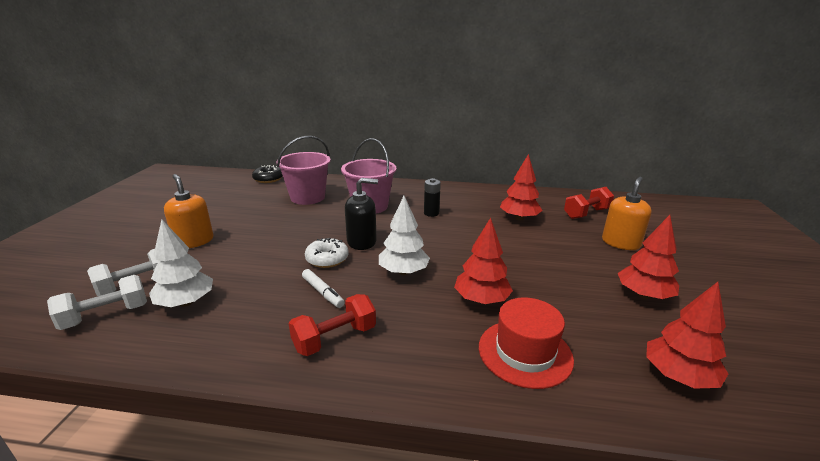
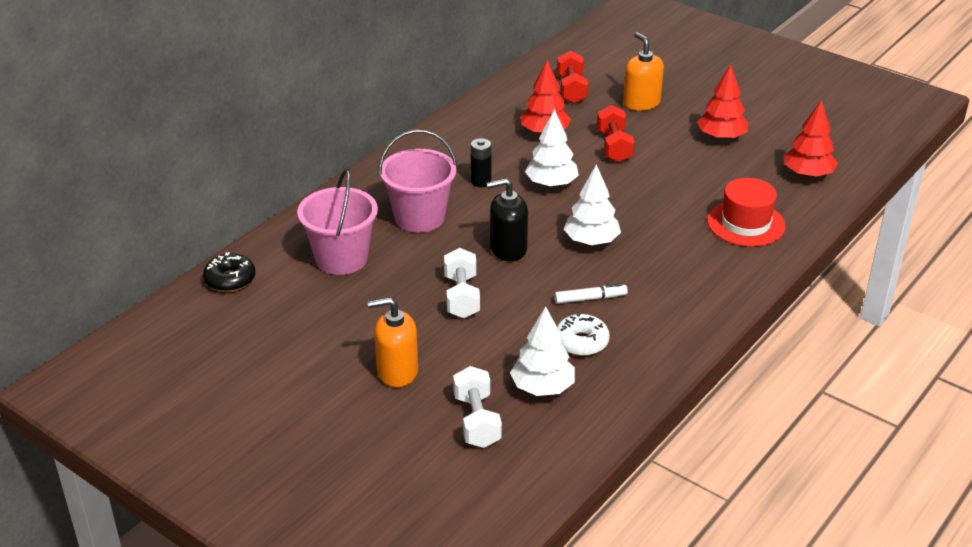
camera: 60 degrees left, 10 degrees up
white dumbbell [47,275,147,330] -> white dumbbell moved to [444,248,480,318]
red dumbbell [289,294,376,356] -> red dumbbell moved to [597,105,635,162]
white donut [305,238,349,268] -> white donut moved to [557,313,610,356]
black soap dispenser [345,178,378,250] -> black soap dispenser turned 120 degrees counterclockwise [486,178,528,261]
red tree [454,218,513,304] -> none
none -> white tree [525,109,579,188]

